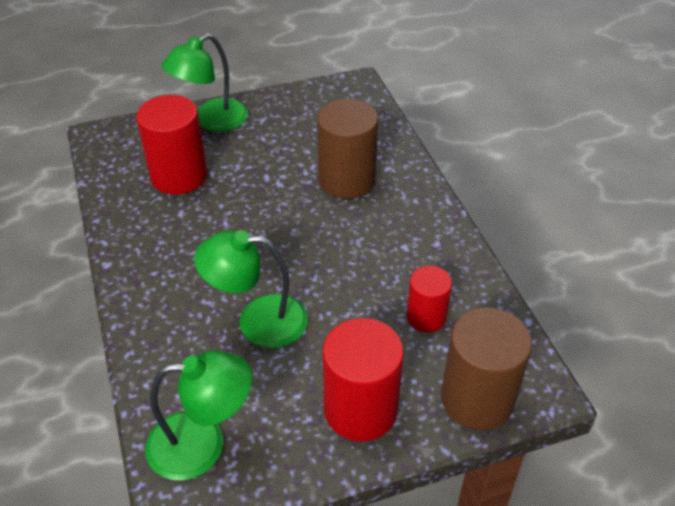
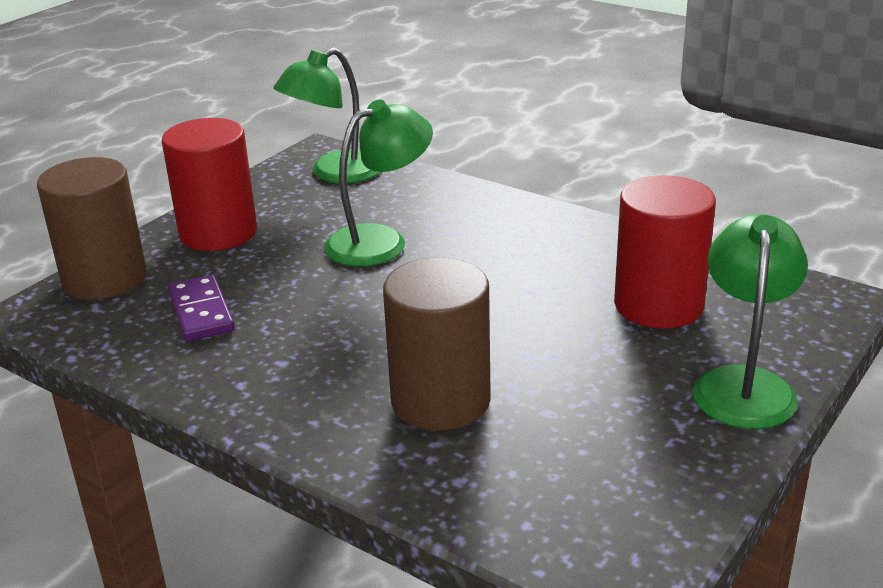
camera: 145 degrees right, 15 degrees down
red cylinder [406,266,452,332] -> purple domino [168,275,235,341]

